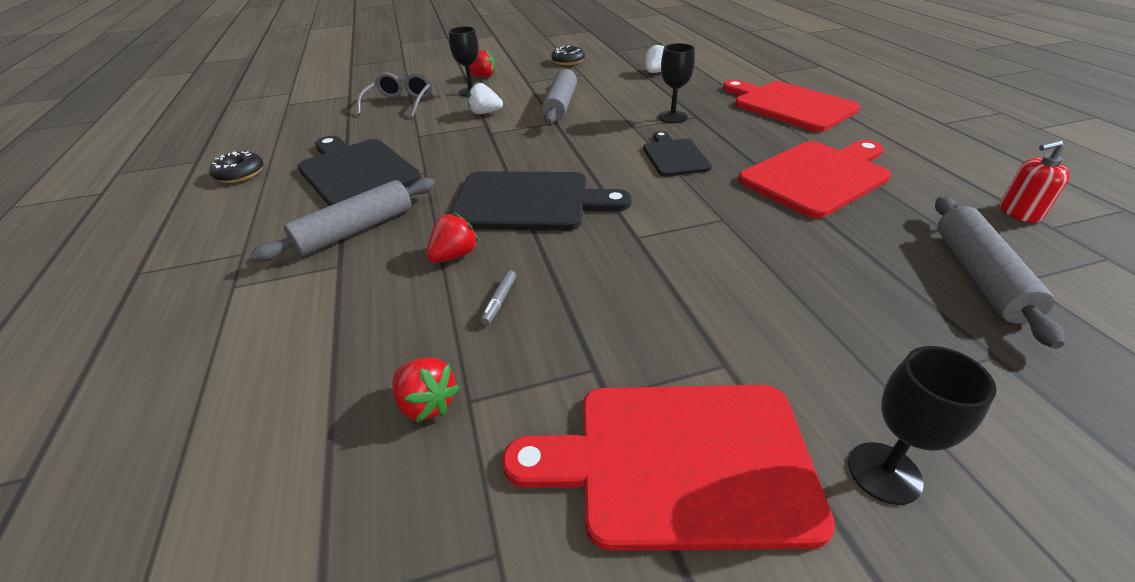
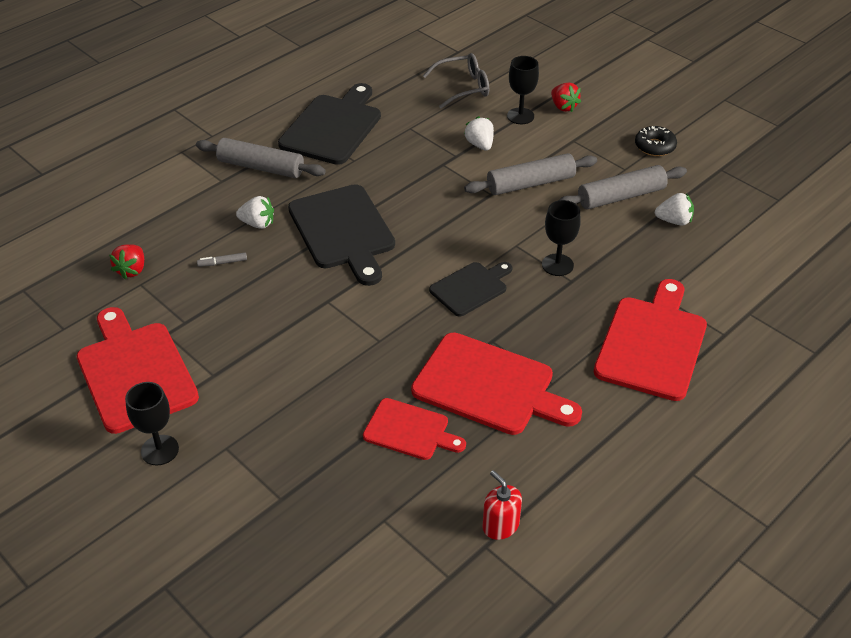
camera: 60 degrees right, 5 degrees up
black donut [209,151,264,183] -> none
red strawberry [427,212,479,263] -> white strawberry [236,196,274,229]
grey rolling pin [935,197,1065,349] -> grey rolling pin moved to [559,165,687,209]
none -> red cutting board [363,398,466,460]

